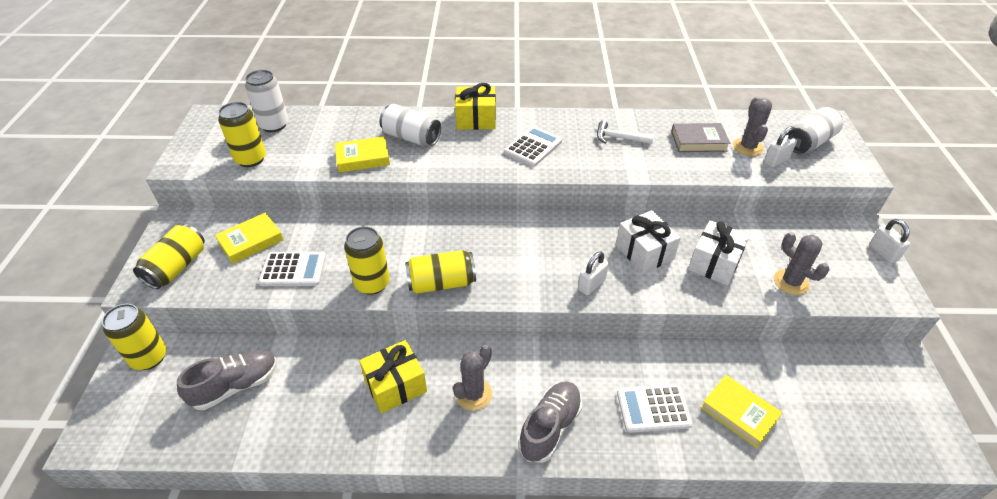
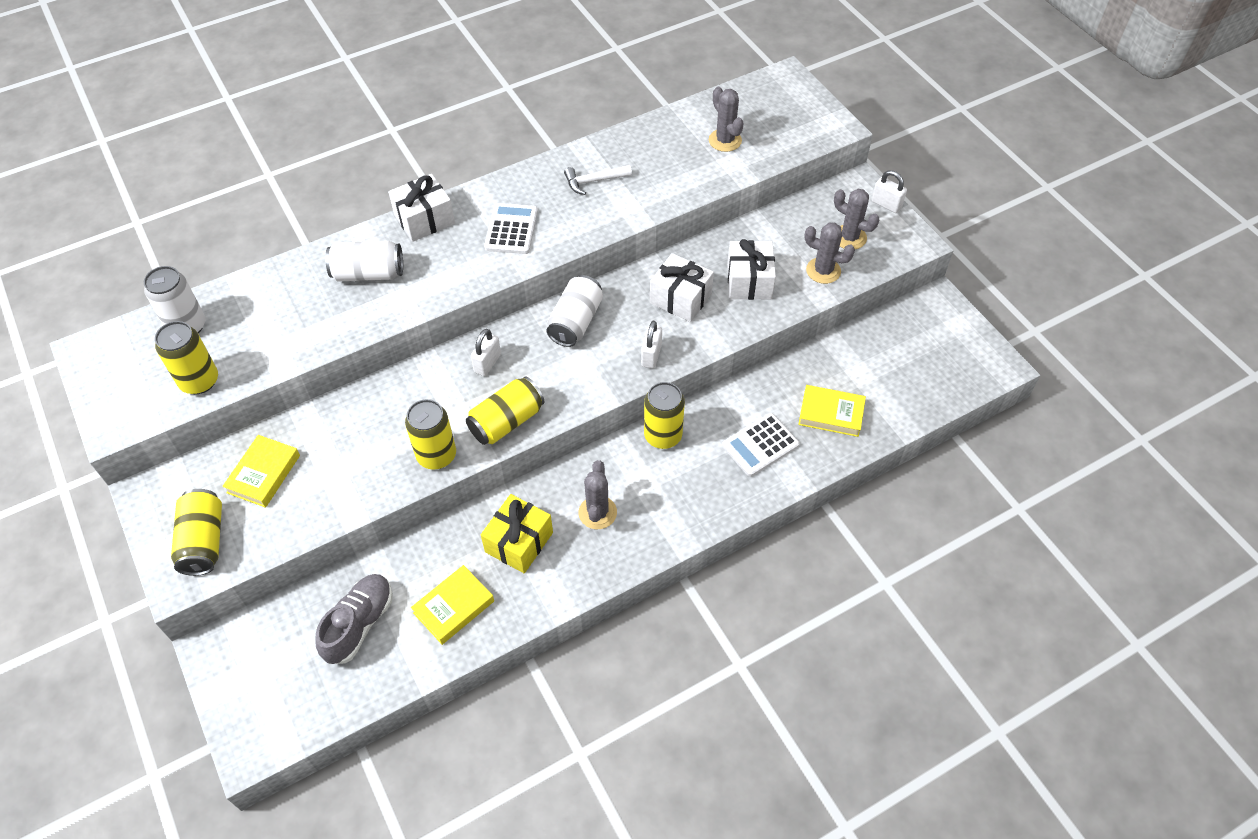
camera: 30 degrees left, 10 degrees up
yellow can [102,304,167,370] -> yellow can moved to [644,382,685,449]
white calculator [258,252,326,286] -> none
yellow book [335,136,390,173] -> yellow book moved to [411,565,494,645]
yellow gift [455,83,496,130] -> white gift [388,174,455,242]
grey shoe [518,381,582,463] -> none
grey book [671,123,730,152] -> none
white padlock [764,126,797,167] -> white padlock moved to [471,329,501,376]
white can [787,107,843,154] -> white can moved to [546,275,603,347]
none -> grey cactus [834,189,879,249]

